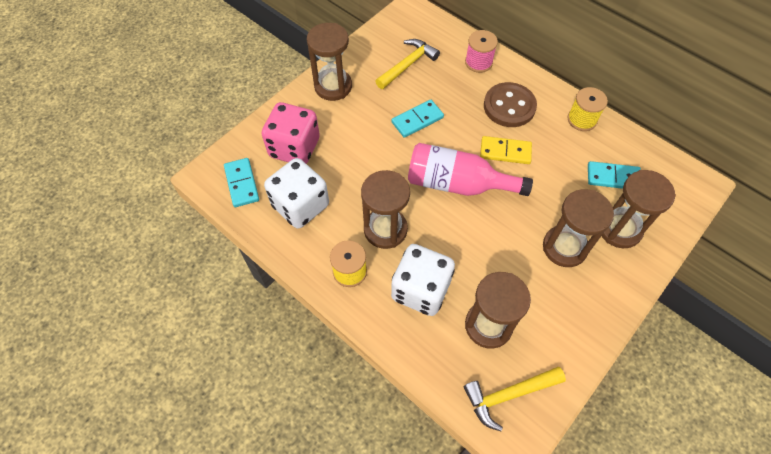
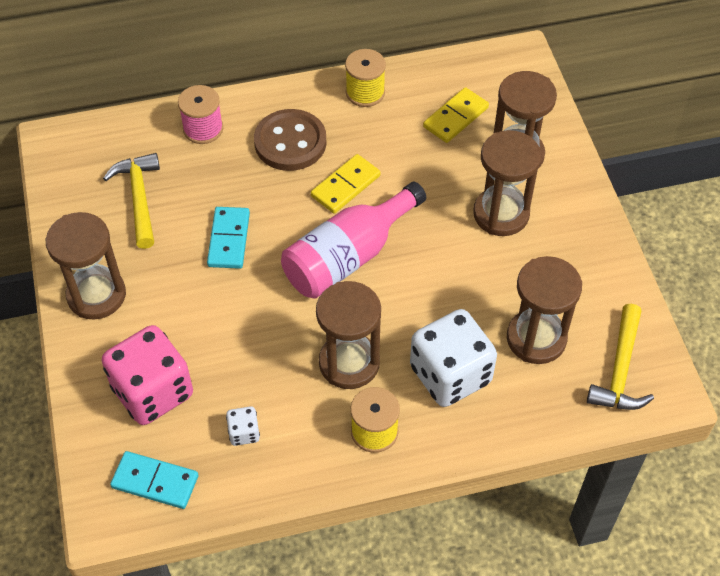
camera: 55 degrees left, 5 degrees down
white dice [264,158,329,229] -> white dice [226,406,260,446], size x0.43
turquoise domino [588,161,641,189] -> yellow domino [423,87,489,143]

